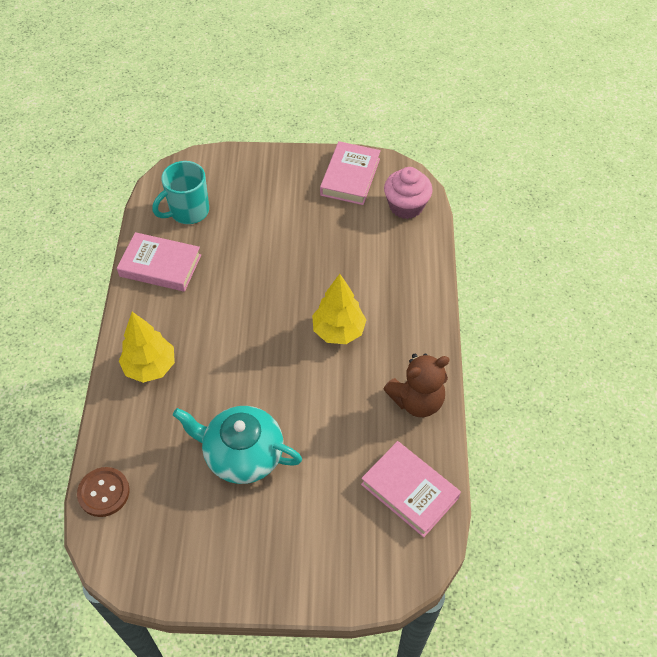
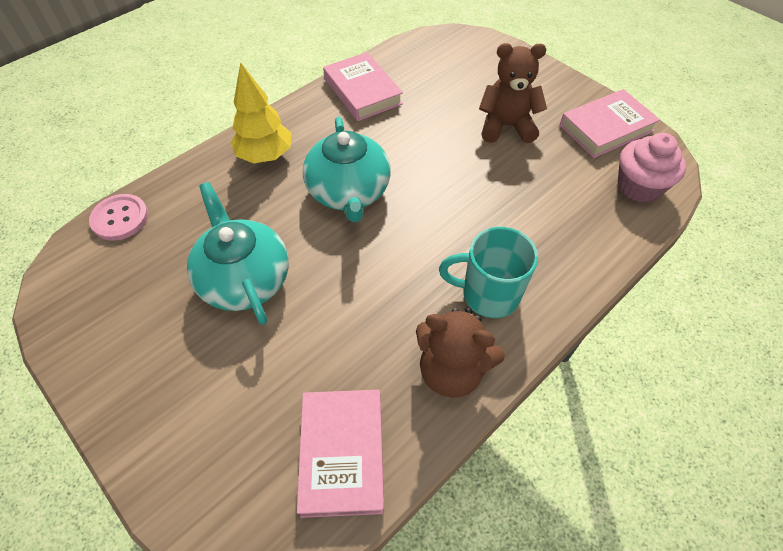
camera: 45 degrees right, 0 degrees up
brown button [77,467,130,517] -> pink button [89,194,149,241]
turquoise mug [152,161,209,224] -> turquoise mug moved to [439,227,538,318]
yellow tree [312,274,366,344] -> none
none -> turquoise teapot [303,117,391,222]
none -> brown teddy bear [479,43,547,143]

